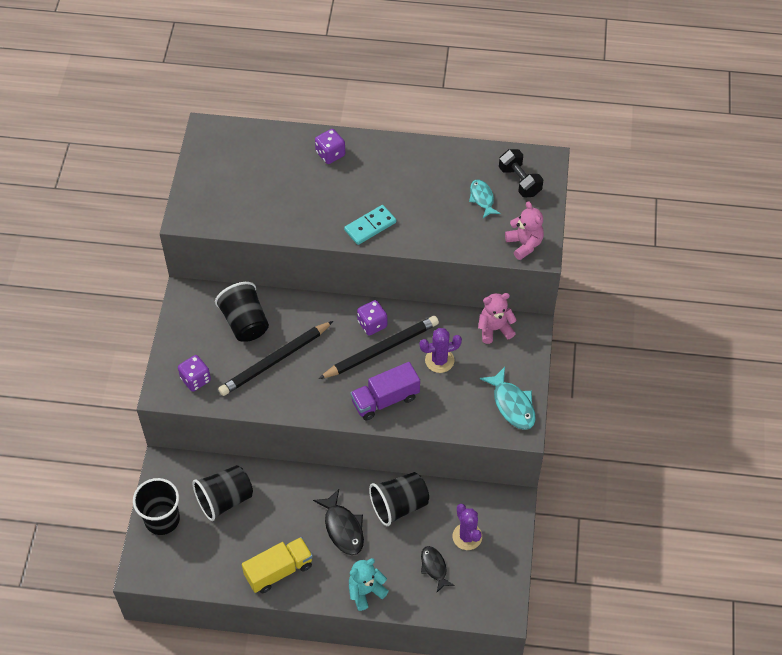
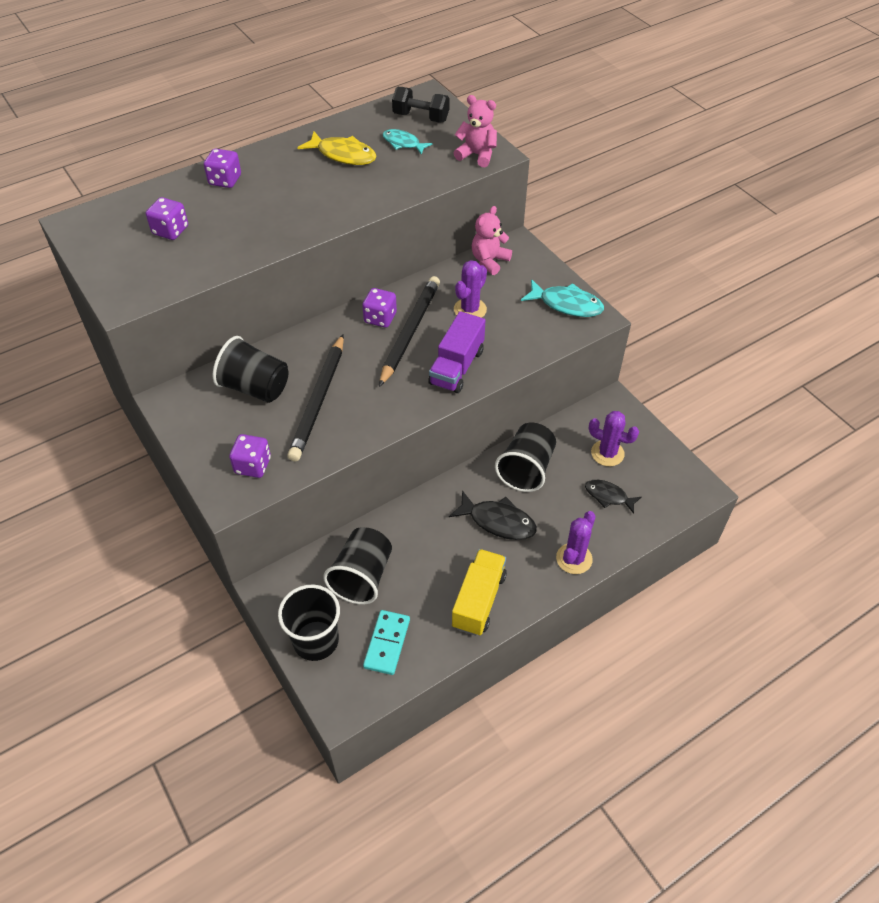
camera: 40 degrees left, 5 degrees down
turquoise domino [344,205,396,245] -> turquoise domino moved to [363,610,410,675]
turquoise teddy bear [349,558,389,611] -> purple cactus [556,511,596,574]
none -> purple dice [146,197,188,240]
none -> yellow fish [297,132,376,165]

